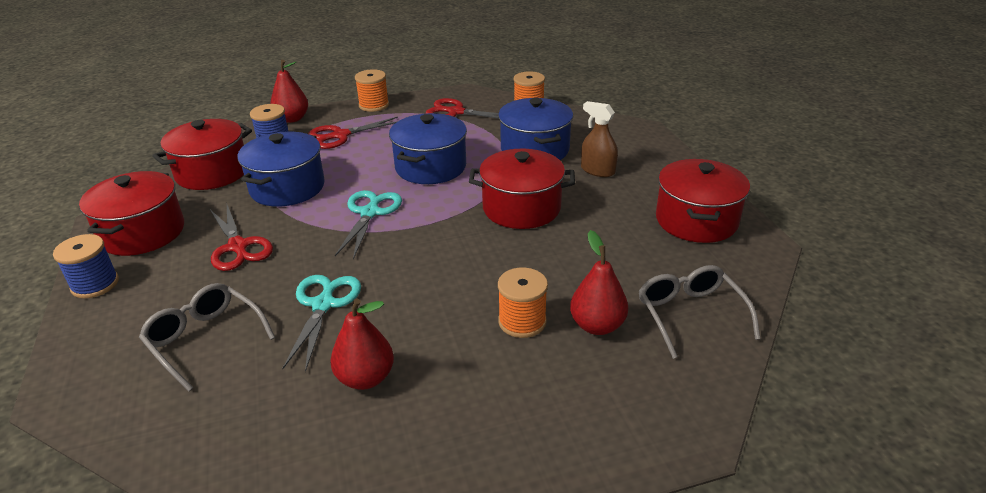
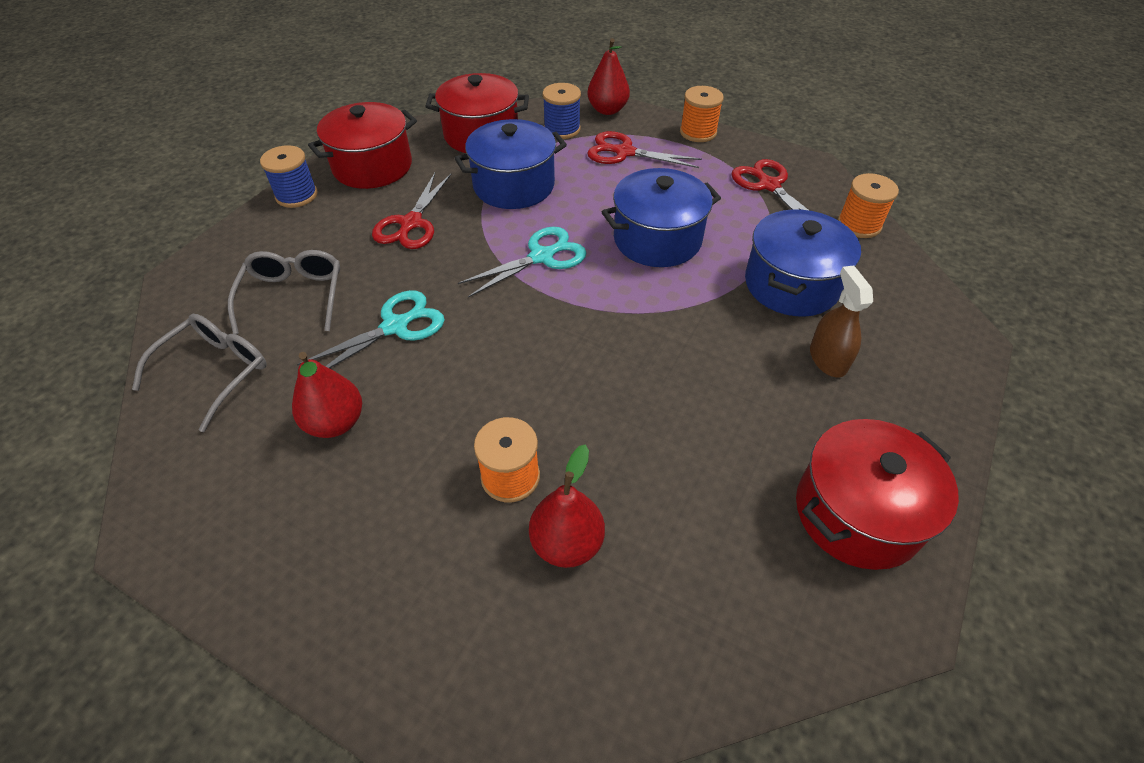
camera: 45 degrees right, 15 degrees up
red pot [469,149,575,229] -> none
grey glasses [639,265,760,359] -> grey glasses moved to [132,314,266,432]

